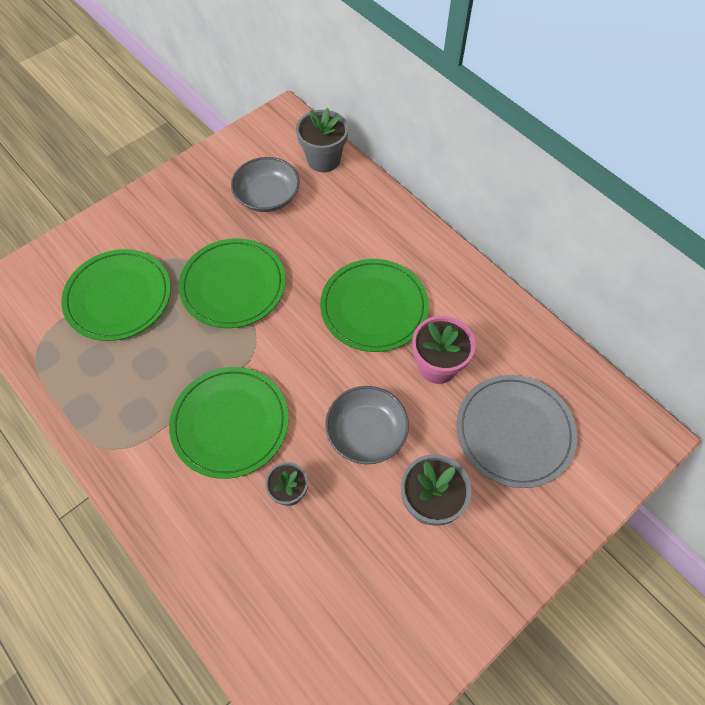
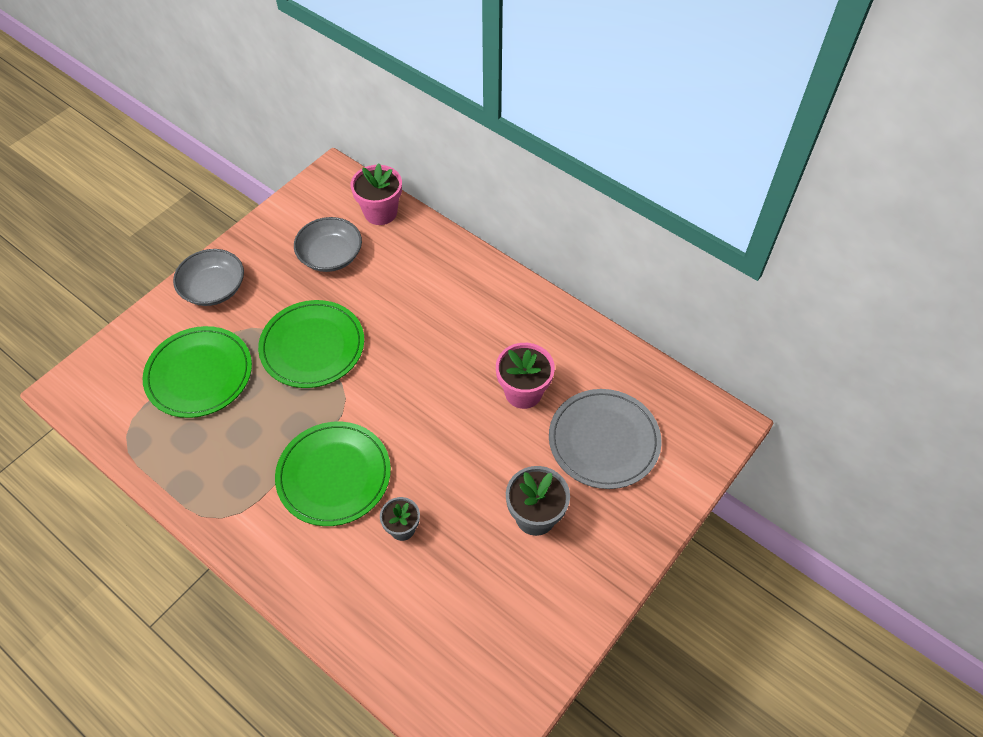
camera: 10 degrees left, 5 degrees down
grey flower pot [296,108,348,172] -> pink flower pot [351,163,402,225]
green plate [320,259,429,352] -> none
grey bowl [325,386,409,464] -> grey bowl moved to [173,249,244,306]

